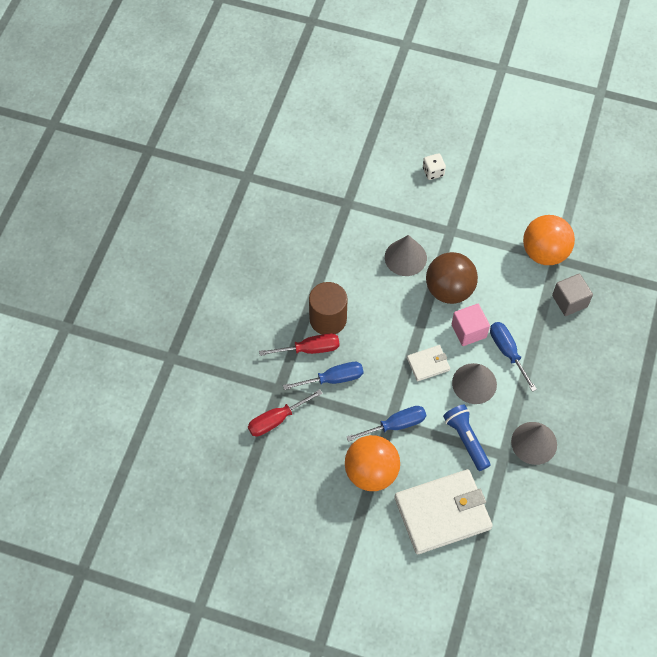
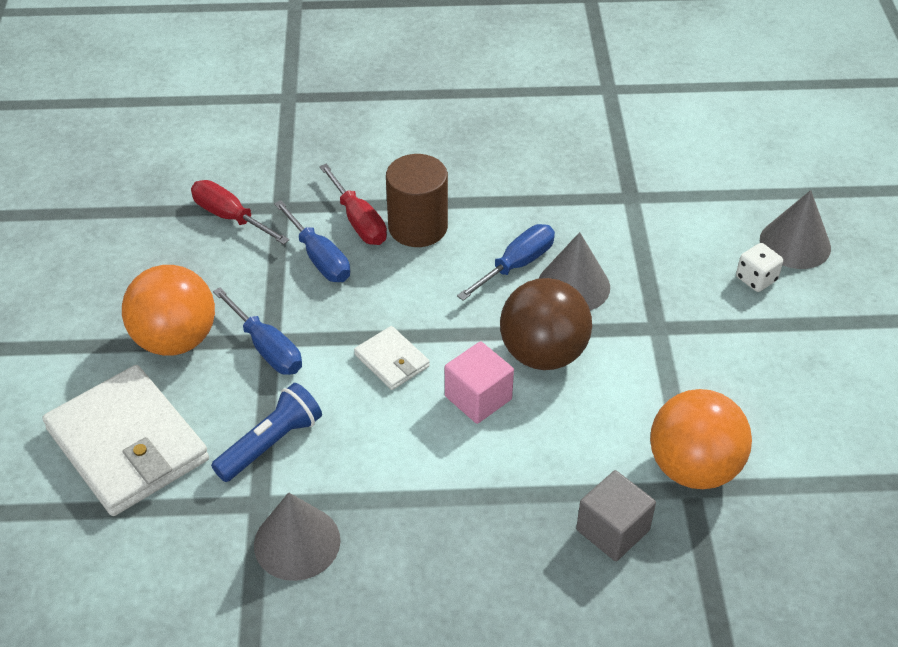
camera: 70 degrees right, 15 degrees down
grey cone [452,363,497,404] -> grey cone moved to [760,190,831,269]
blue screwdriver [490,322,537,392] -> blue screwdriver moved to [457,224,555,301]

